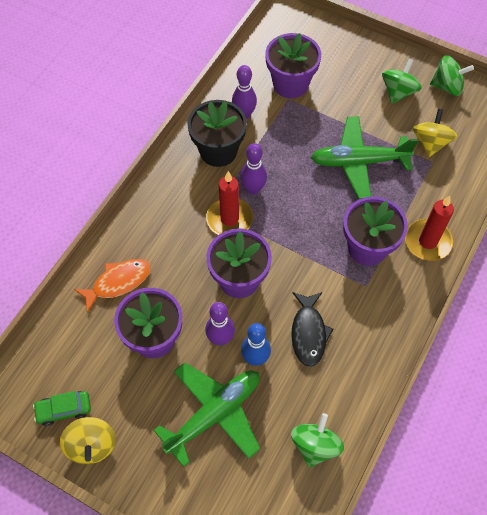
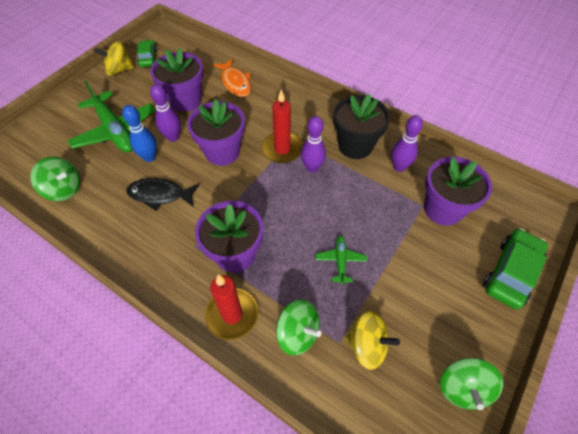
camera: 95 degrees right, 5 degrees down
green plane [311,116,418,199] -> green plane [315,235,367,285], size x0.48
green spinning top [382,59,422,104] -> green spinning top moved to [276,299,321,355]
none -> green car [483,228,548,309]

